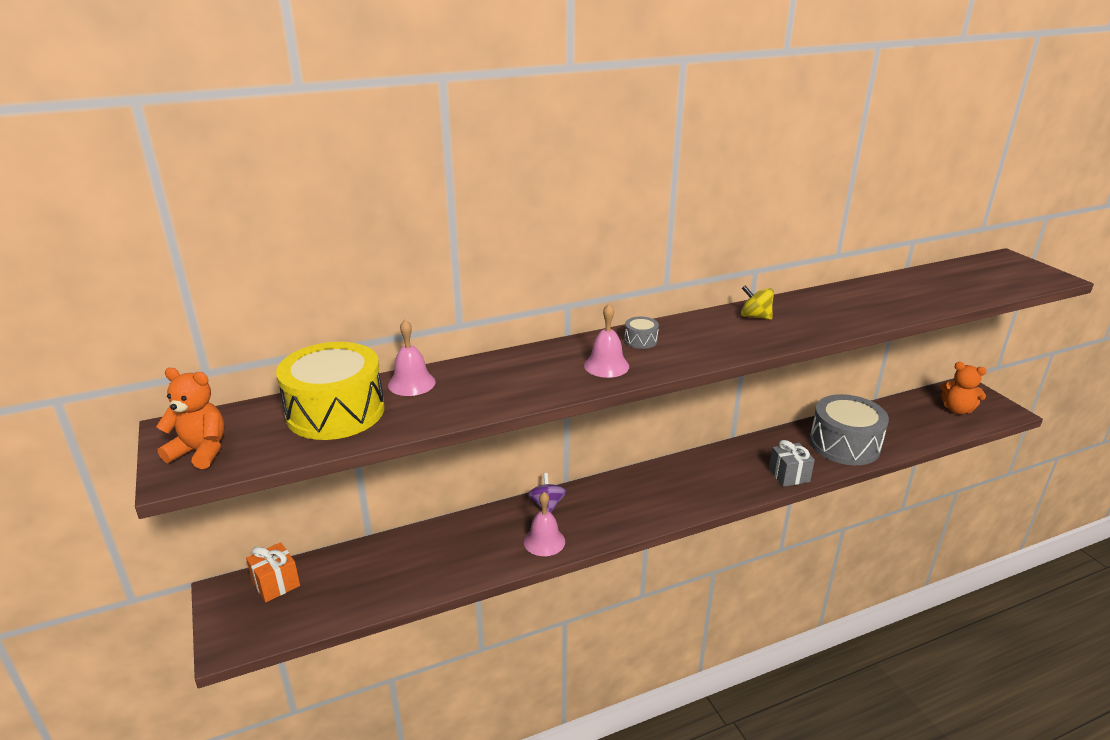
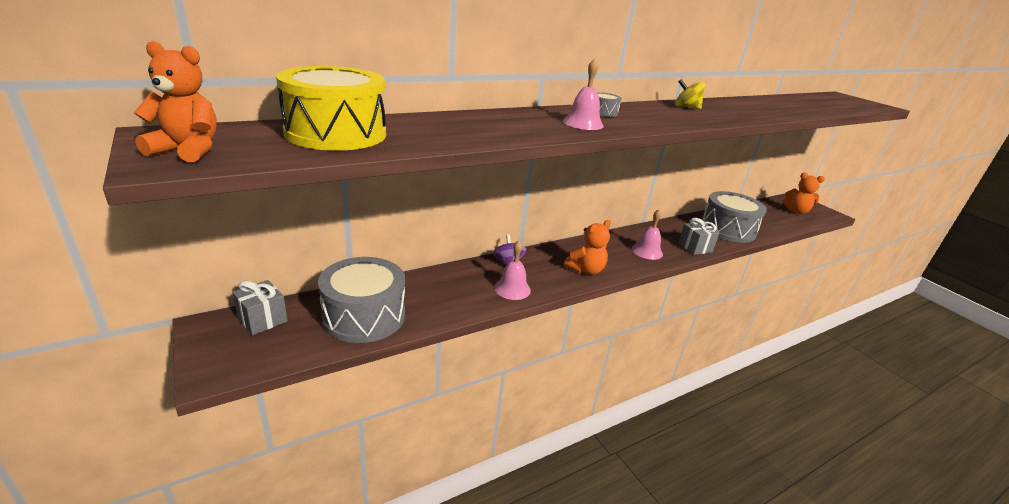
camera: 10 degrees left, 0 degrees up
orange gift [246,542,300,602] -> grey gift [232,280,288,335]
pink bell [388,320,435,396] -> pink bell moved to [632,209,663,260]
none -> grey drum [318,257,405,343]
none -> orange teddy bear [564,220,611,275]

